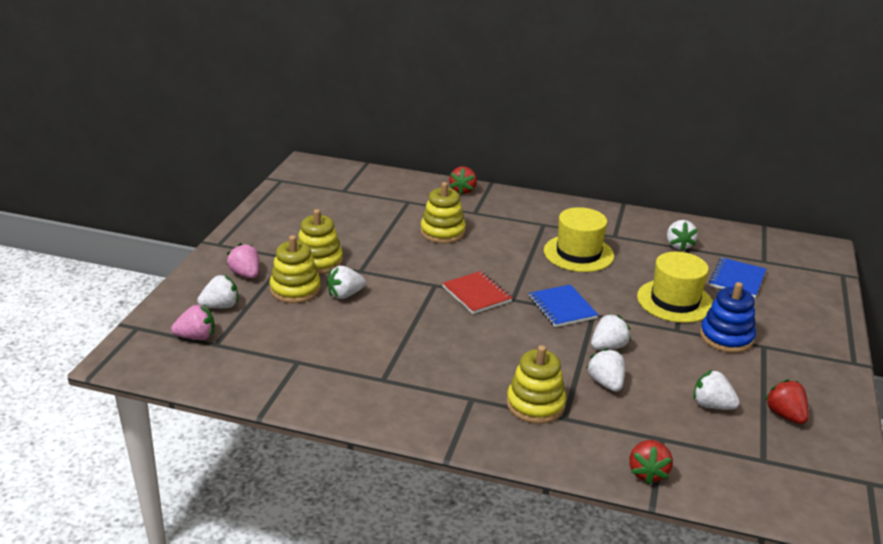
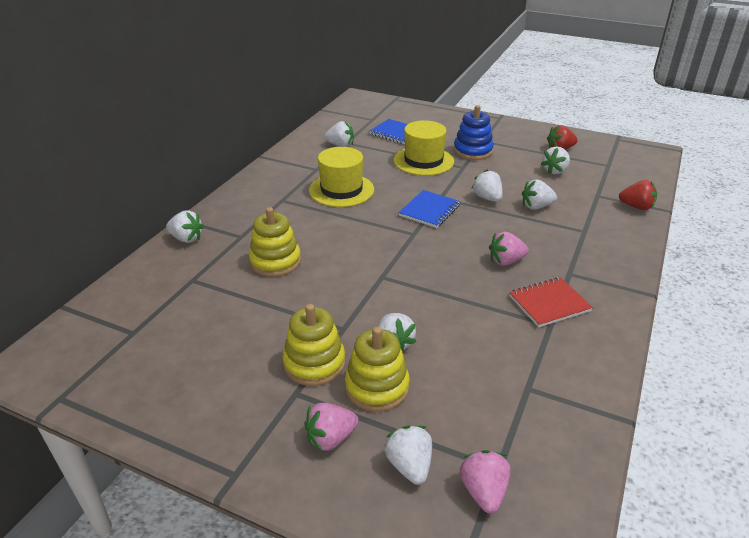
camera: 80 degrees left, 5 degrees up
red notebook [442,271,513,314] -> red notebook moved to [509,277,593,327]
red strawberry [449,166,477,195] -> white strawberry [166,210,204,243]
yellow stacking toy [506,345,566,424] -> none
blue notebook [529,285,598,327] -> blue notebook turned 45 degrees counterclockwise [398,190,461,228]
none -> pink strawberry [489,232,529,266]

